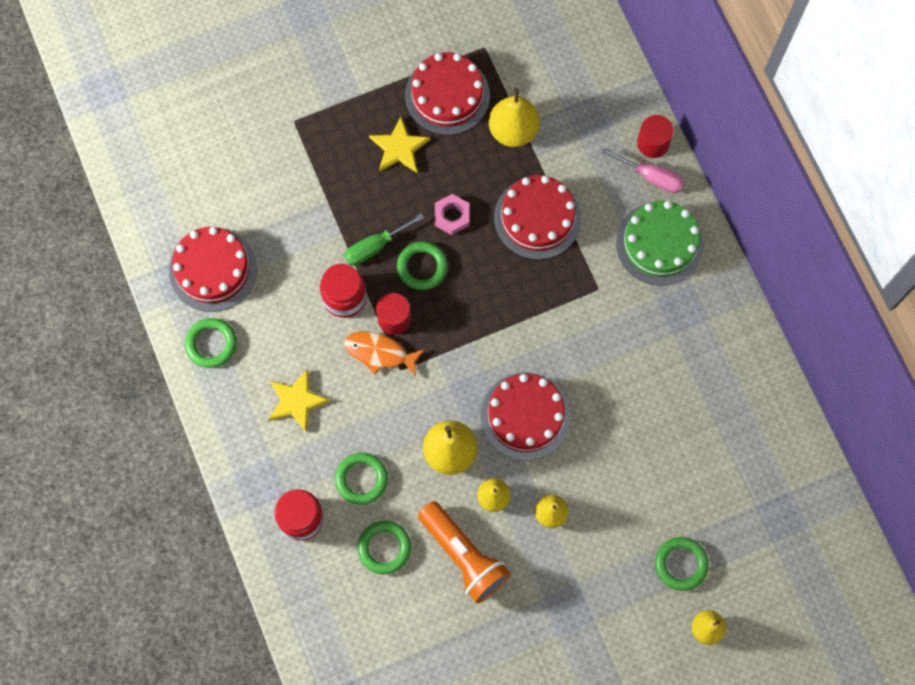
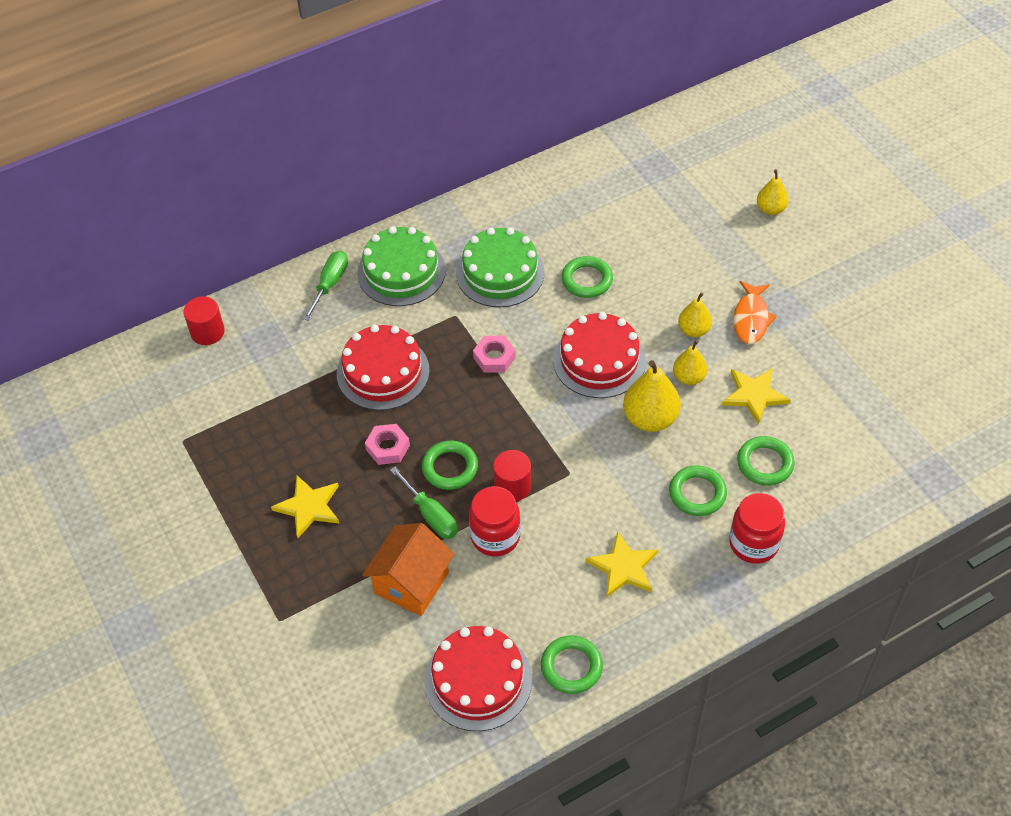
camera: 95 degrees left, 20 degrees down
orange fish [345,331,425,377] -> orange fish moved to [733,281,777,344]
red cake [405,52,490,135] -> none
orange flashlight [418,501,511,603] -> yellow star [722,368,790,425]
yellow pear [489,88,540,147] -> none
pink screwdriver [601,148,684,193] -> green screwdriver [303,251,348,321]
red cylinder [637,115,674,158] -> red cylinder moved to [184,296,225,345]
green ring [655,537,709,591] -> green ring moved to [561,256,613,298]
none -> orange house [362,523,455,616]
none -> green cake [456,227,545,307]
none -> pink nut [473,336,516,373]

